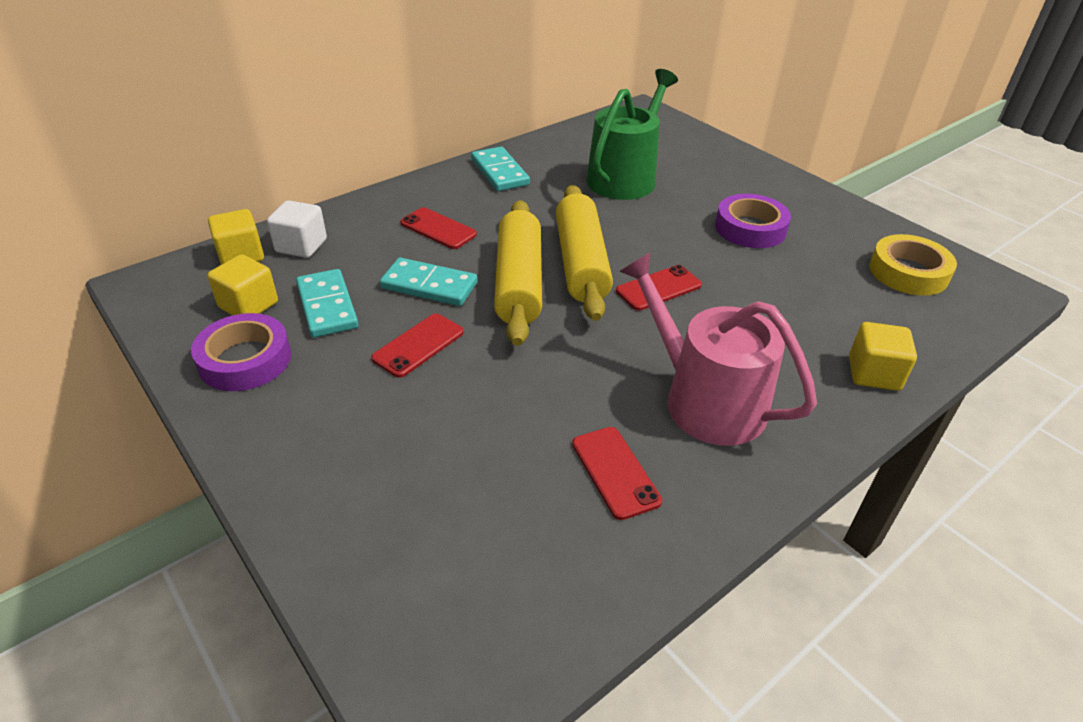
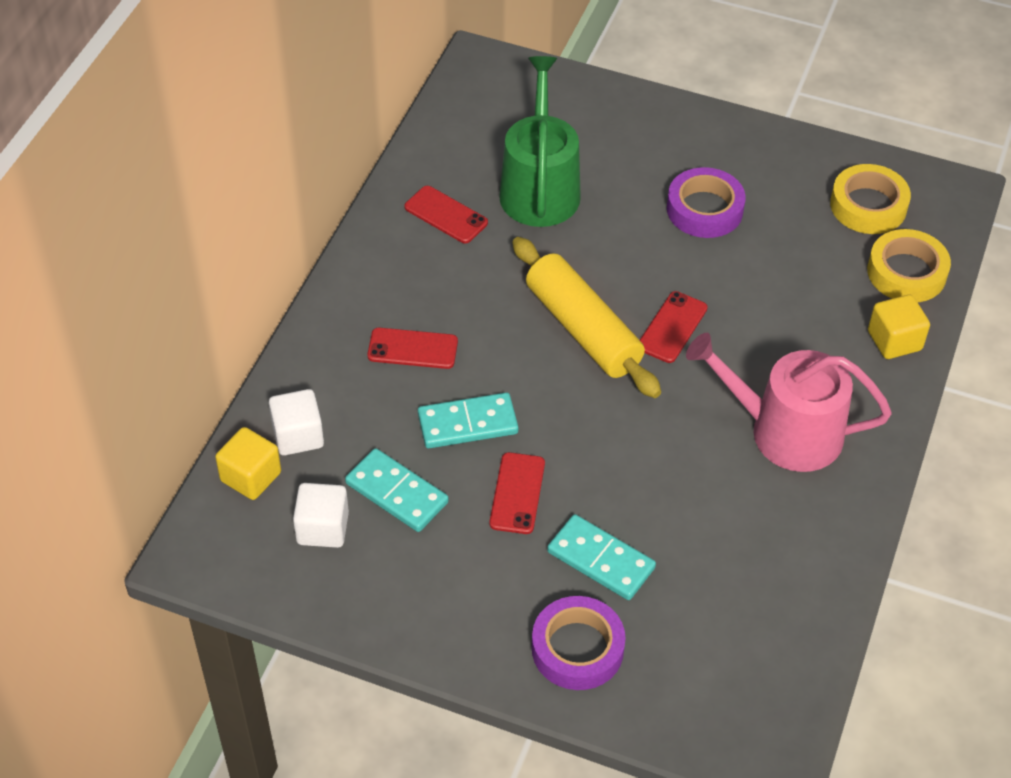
camera: 30 degrees left, 10 degrees up
purple tape [191,313,291,391] -> purple tape moved to [532,596,626,690]
yellow cube [207,254,278,315] -> white cube [293,483,349,548]
turquoise domino [471,147,530,191] -> turquoise domino moved to [547,514,656,600]
yellow rolling pin [494,200,542,346] -> none
red phone [572,427,662,520] -> red phone moved to [405,186,488,243]
none -> yellow tape [867,229,951,302]

